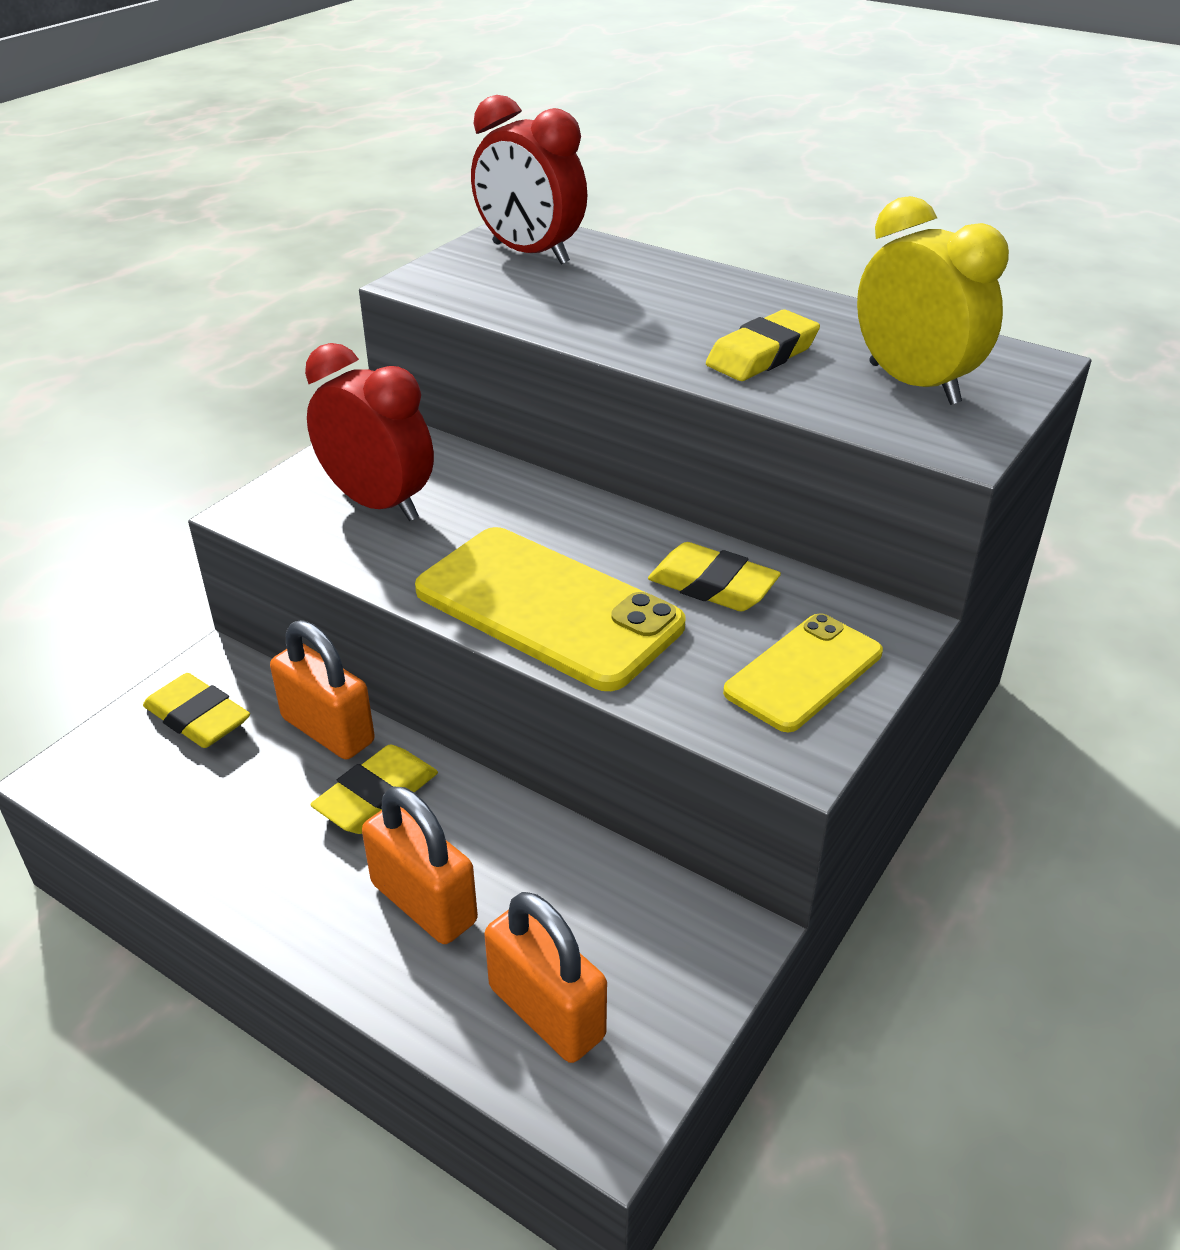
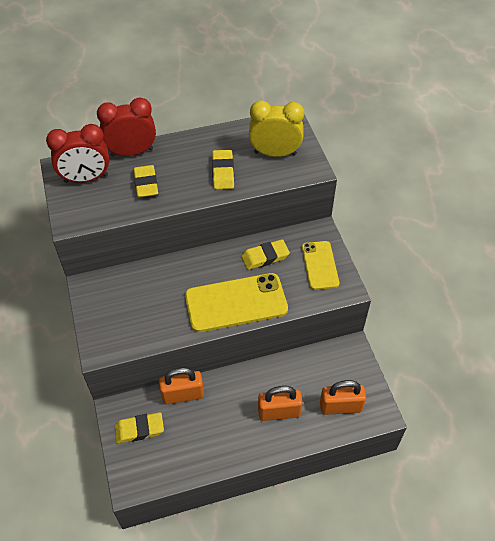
camera: 50 degrees left, 15 degrees up
red clock [305,343,434,521] -> red clock moved to [97,98,156,157]
yellow eraser [310,745,438,834] -> yellow eraser moved to [134,165,158,198]

